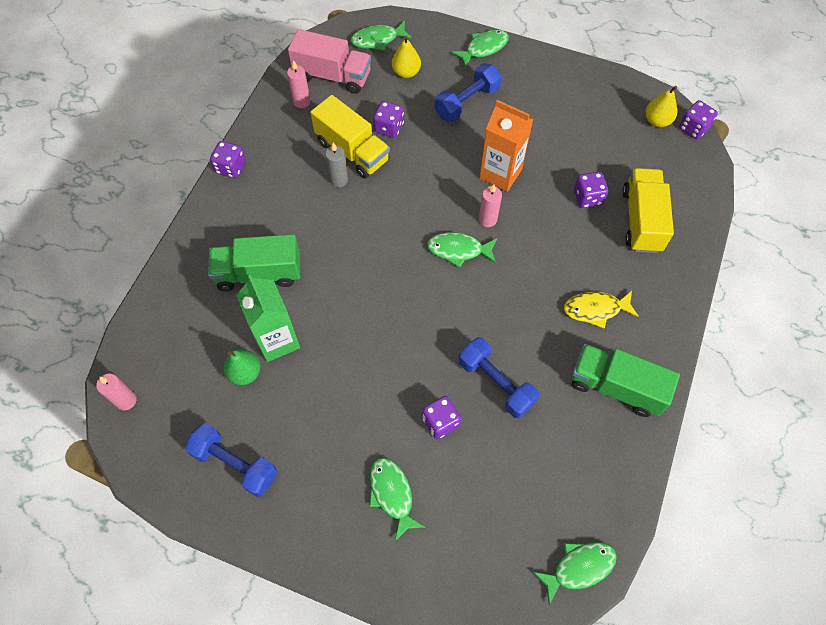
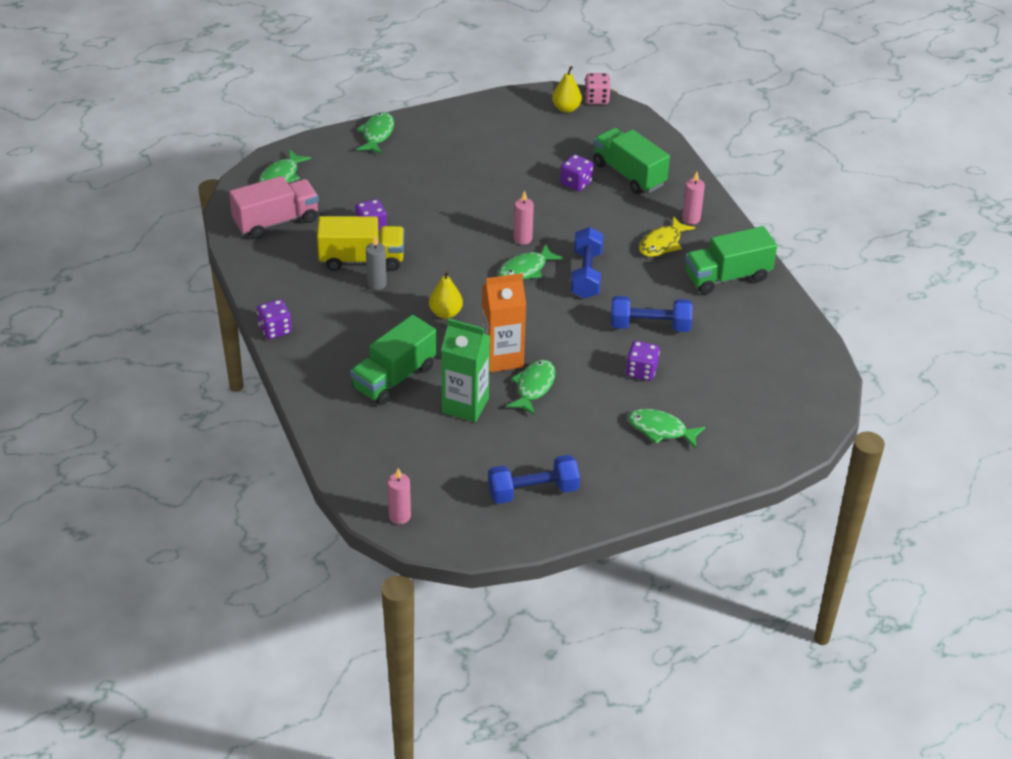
camera: 45 degrees left, 20 degrees down
green pear [224,350,261,385] -> none
pink candle [287,60,310,108] -> pink candle moved to [682,172,705,225]
yellow pear [392,36,421,78] -> yellow pear moved to [429,270,463,319]
blue dumbbell [434,63,502,122] -> blue dumbbell moved to [571,227,604,299]
orange carton [479,100,534,192] -> orange carton moved to [482,273,526,372]
green fish [533,542,617,605] -> green fish moved to [506,360,556,415]
yellow truck [622,168,674,253] -> green truck [593,128,670,194]
purple dice [679,100,718,139] -> pink dice [584,73,610,104]

